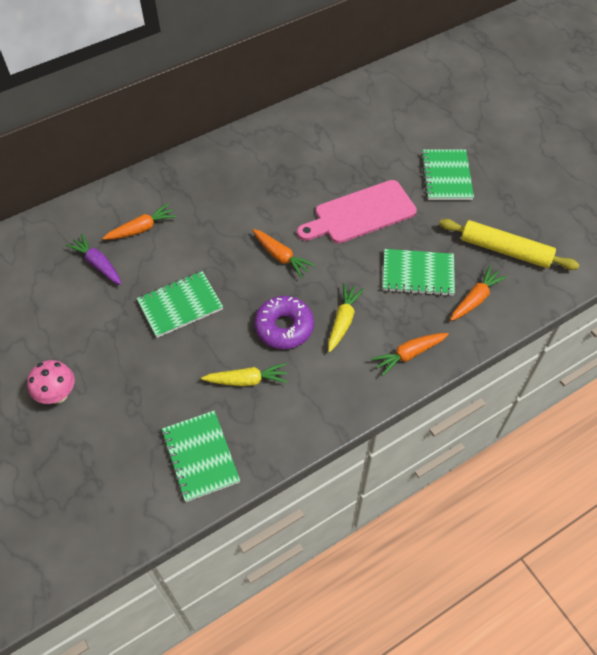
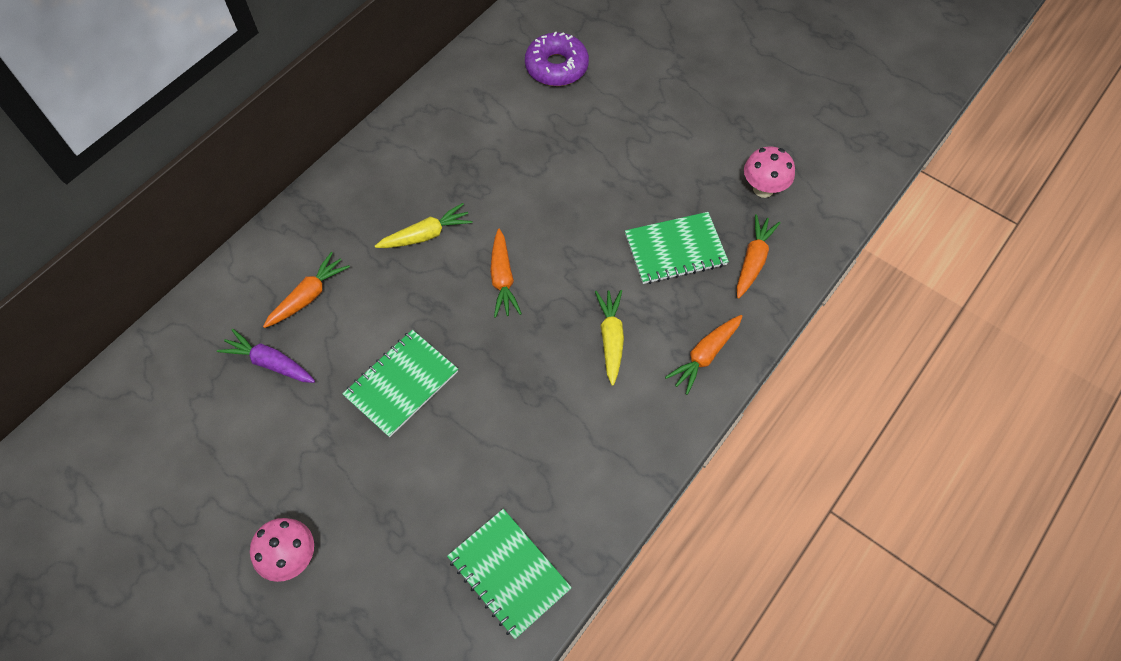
camera: 20 degrees left, 5 degrees up
yellow carrot [201,363,289,386] -> yellow carrot moved to [375,203,473,248]
orange carrot [252,229,316,278] -> orange carrot turned 60 degrees clockwise [490,229,522,318]
purple donut [254,296,314,349] -> purple donut moved to [525,31,589,86]
pink cutting board [297,180,417,243] -> none
green notebook [421,150,474,200] -> none
yellow rolling pin [439,219,579,270] -> pink mushroom [744,147,795,198]

